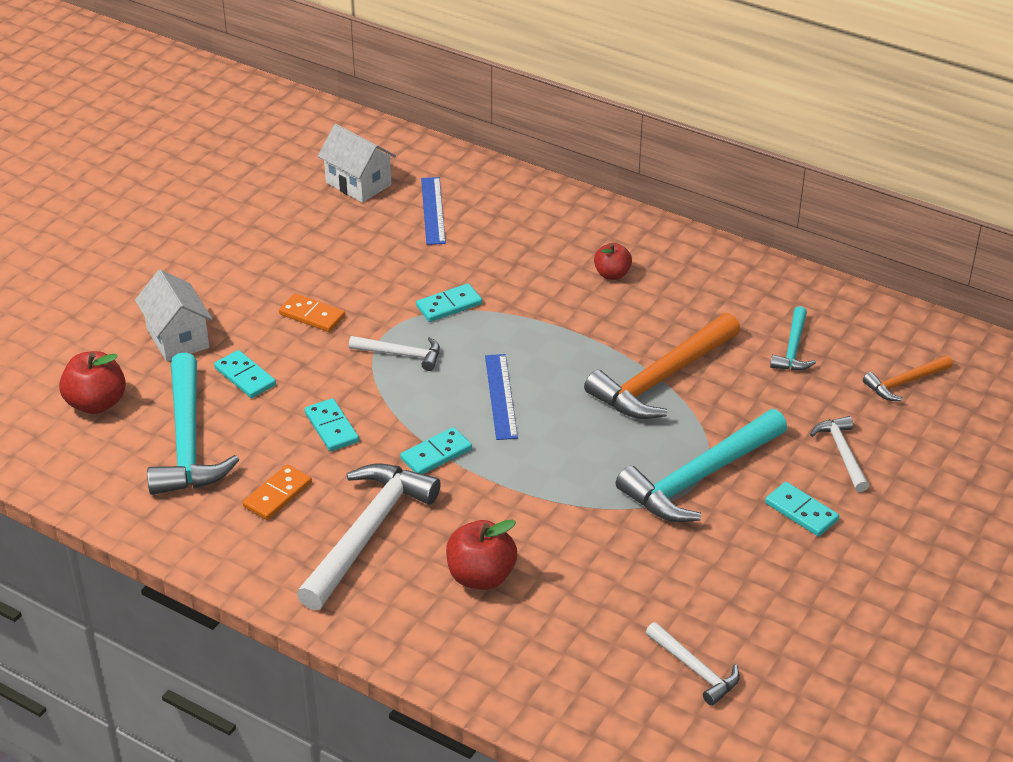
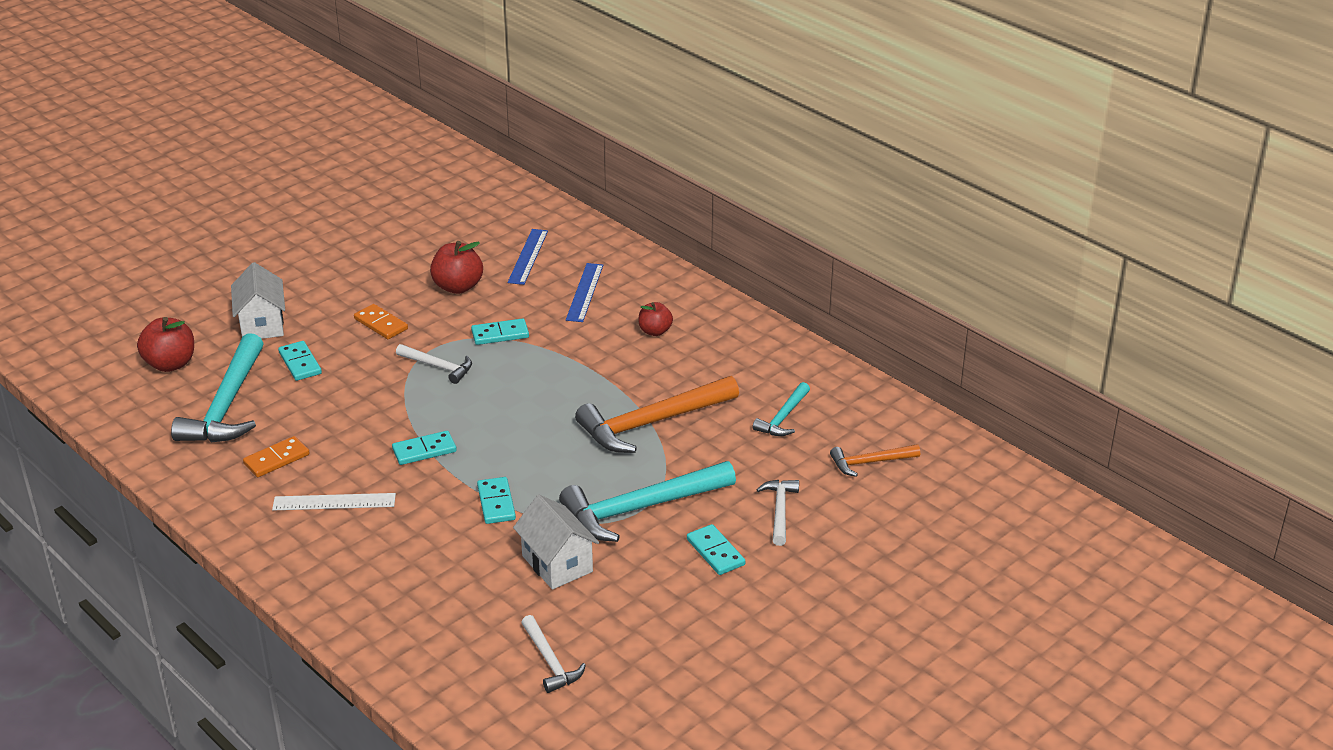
camera: 15 degrees right, 5 degrees down
white hammer [297,464,441,610] -> white ruler [272,493,396,511]
turquoise domino [305,398,359,451] -> turquoise domino moved to [477,477,516,524]
white house [318,124,396,203] -> white house moved to [513,495,599,590]
red apple [446,520,517,590] -> red apple moved to [430,241,483,294]
blue ruler [485,354,518,440] -> blue ruler moved to [566,263,603,322]

